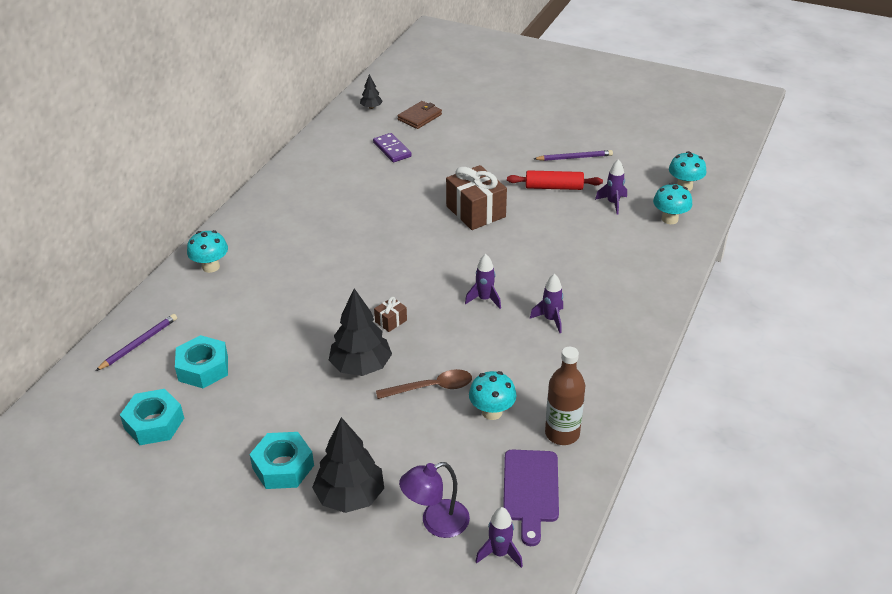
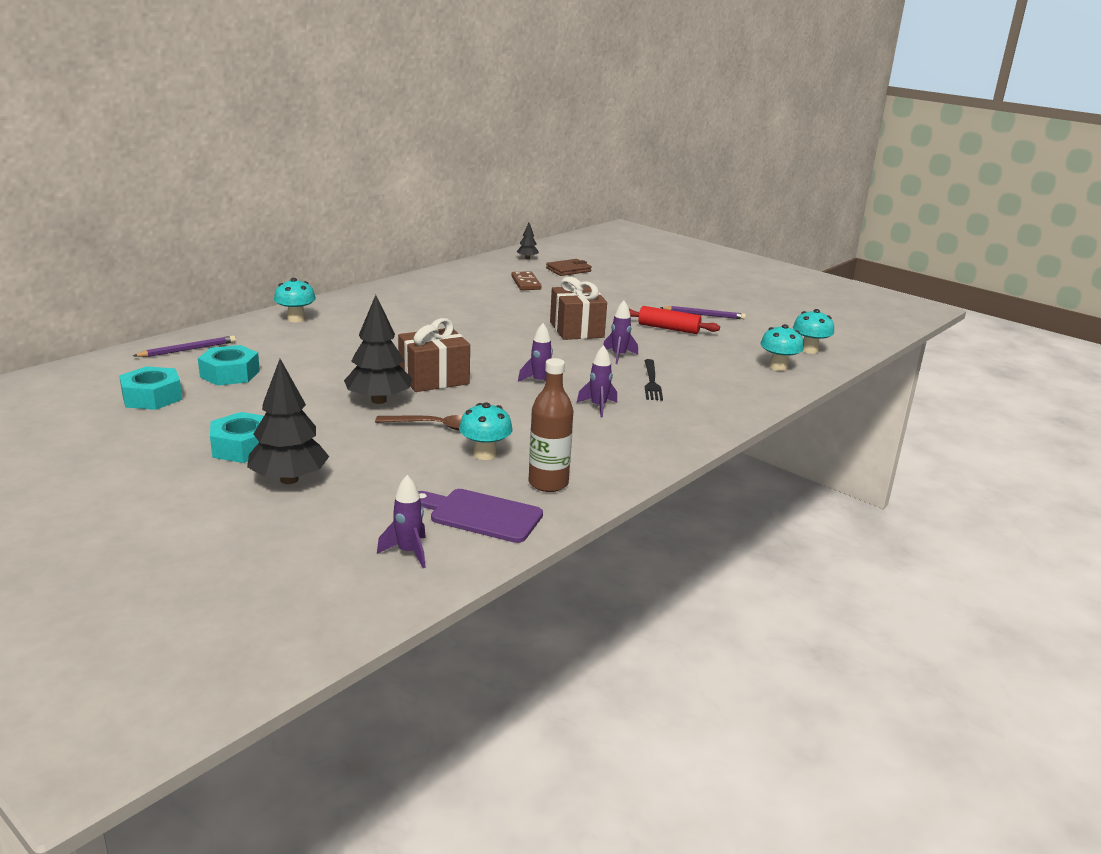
camera: 15 degrees right, 15 degrees down
purple domino [373,133,412,162] -> brown domino [511,271,541,290]
brown gift [374,297,407,332] -> brown gift [398,318,470,392], size x2.19
purple lamp [399,462,470,538] -> none
purple cutting board [503,450,559,546] -> purple cutting board turned 90 degrees clockwise [418,489,543,543]
purple rocket [595,159,627,214] -> purple rocket moved to [603,300,638,364]
none -> black fork [644,359,663,401]

